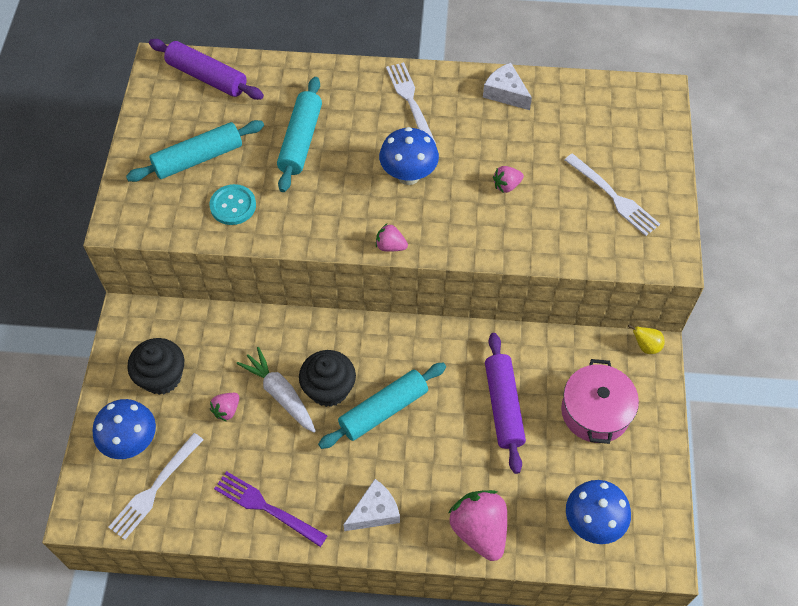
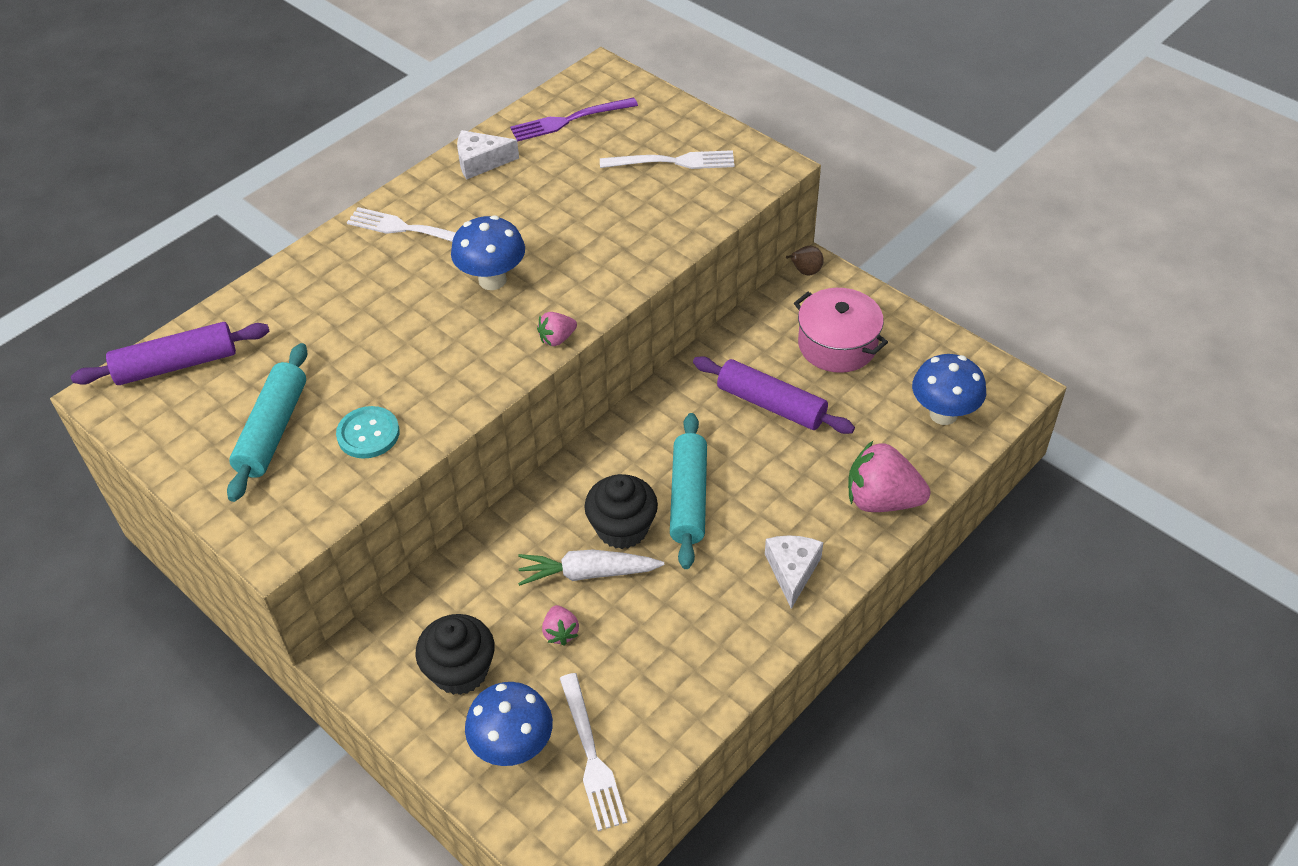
camera: 50 degrees left, 10 degrees down
purple fork [214,471,328,547] -> purple fork moved to [510,97,638,142]
turquoise rolling pin [277,77,322,192] -> none
pink strawberry [493,166,524,193] -> none
yellow pear [628,325,665,354] -> brown pear [786,246,824,275]

